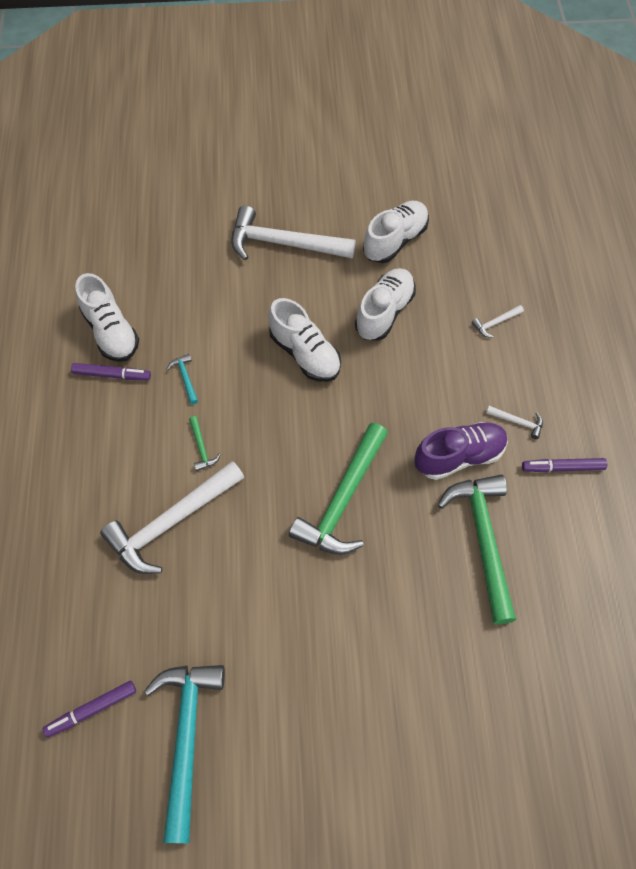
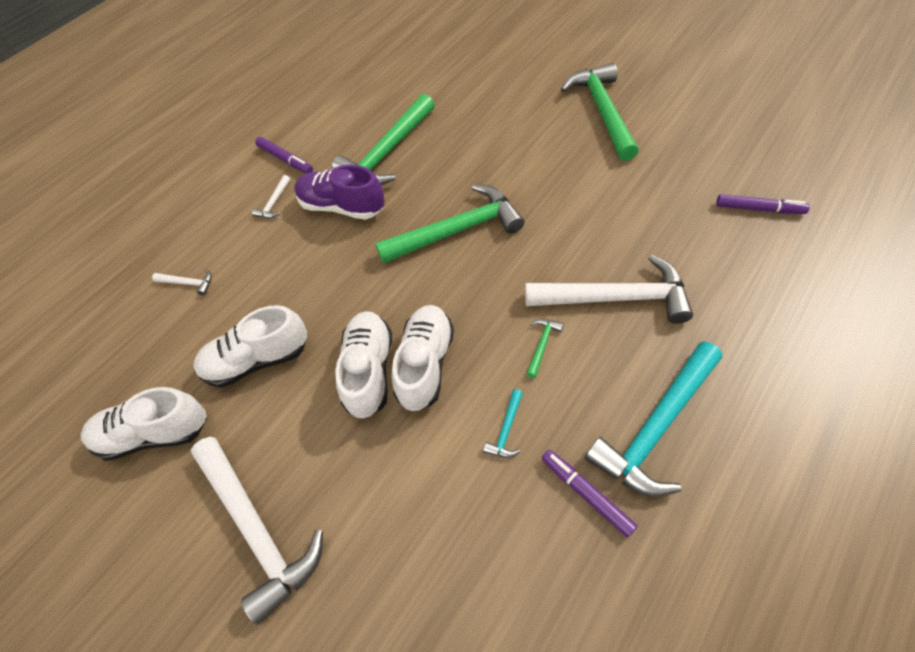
camera: 135 degrees left, 5 degrees down
white shoe [75,273,139,362] -> white shoe moved to [391,305,454,411]
turquoise hammer [144,665,225,843] -> turquoise hammer moved to [585,341,722,497]
white hammer [486,406,543,439] -> white hammer turned 135 degrees counterclockwise [252,175,290,218]
none -> green hammer [561,63,639,161]

